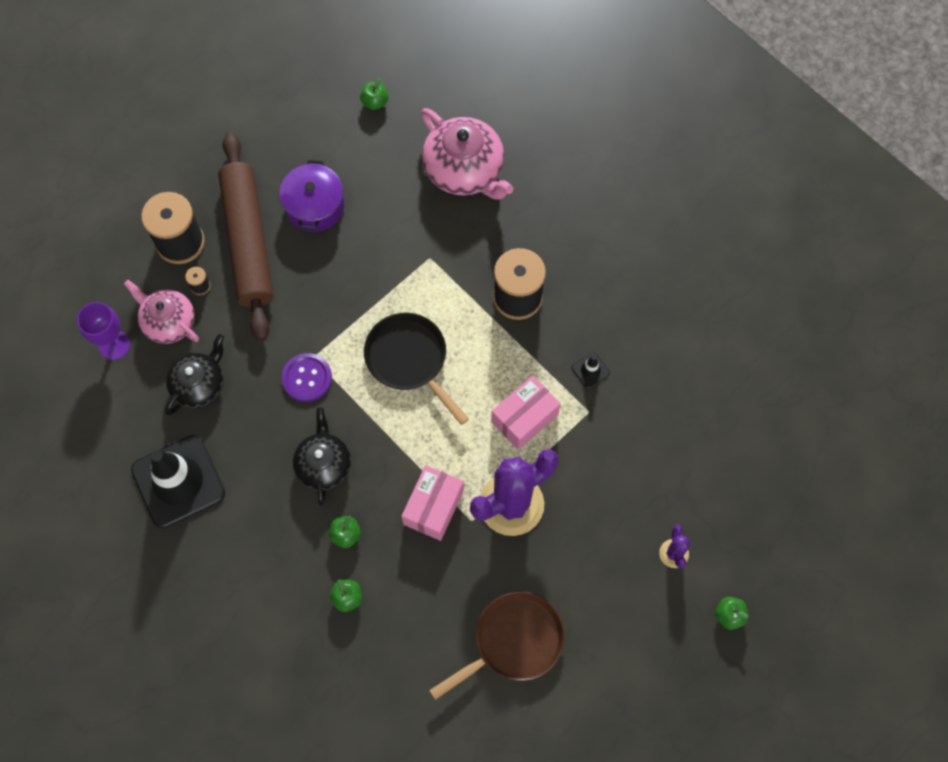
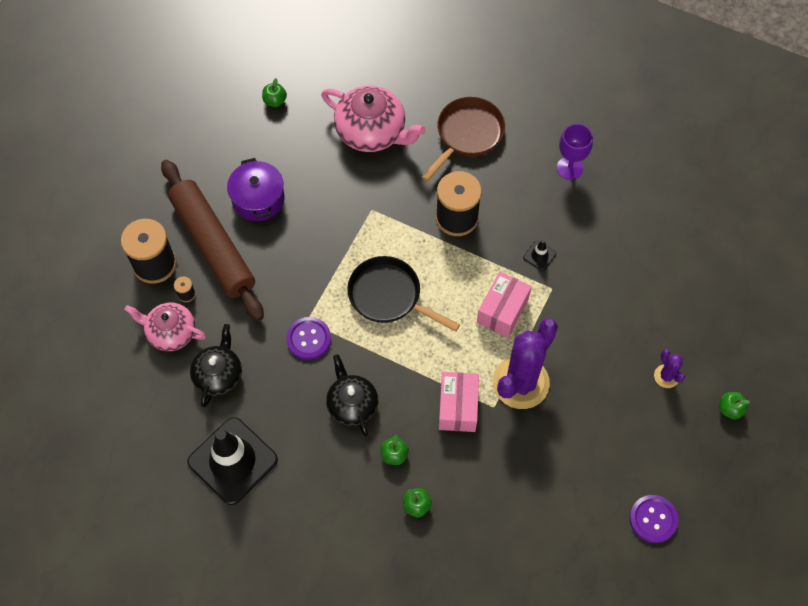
camera: 20 degrees left, 5 degrees down
purple goblet [77,302,130,360] -> purple goblet moved to [557,124,593,180]
brown pan [429,591,565,700] -> brown pan moved to [422,97,505,182]
none -> purple button [630,495,678,543]

